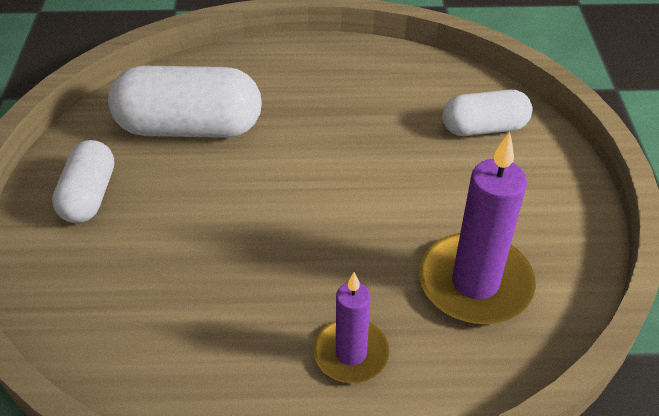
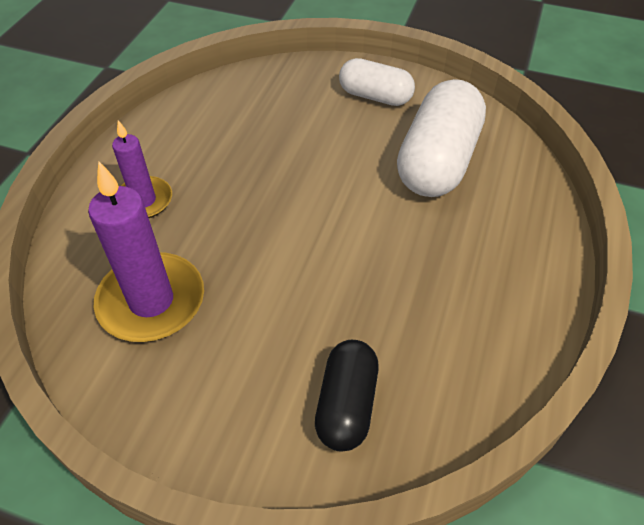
camera: 110 degrees right, 5 degrees up
white capsule [443,90,532,136] -> black capsule [315,340,378,451]

